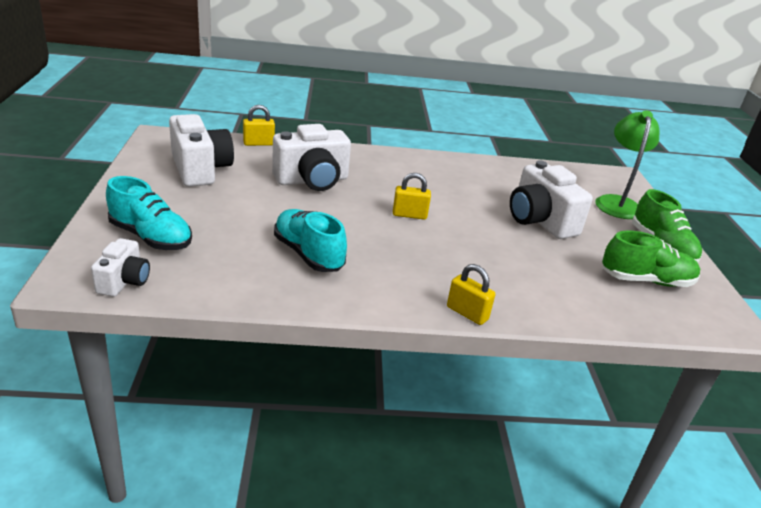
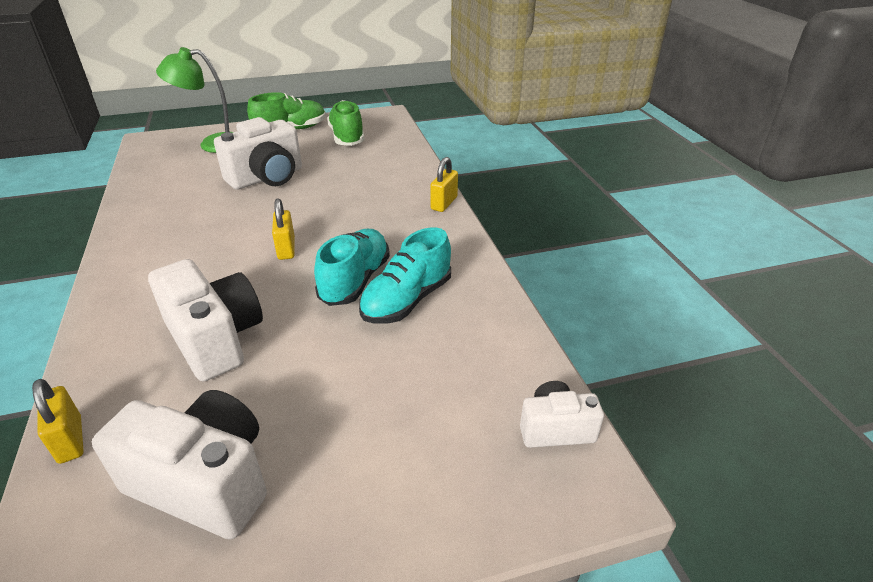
camera: 100 degrees left, 5 degrees up
turquoise shoe [106,176,192,250] -> turquoise shoe moved to [314,229,390,306]
white camera [169,114,234,187] -> white camera turned 60 degrees clockwise [92,390,267,540]

